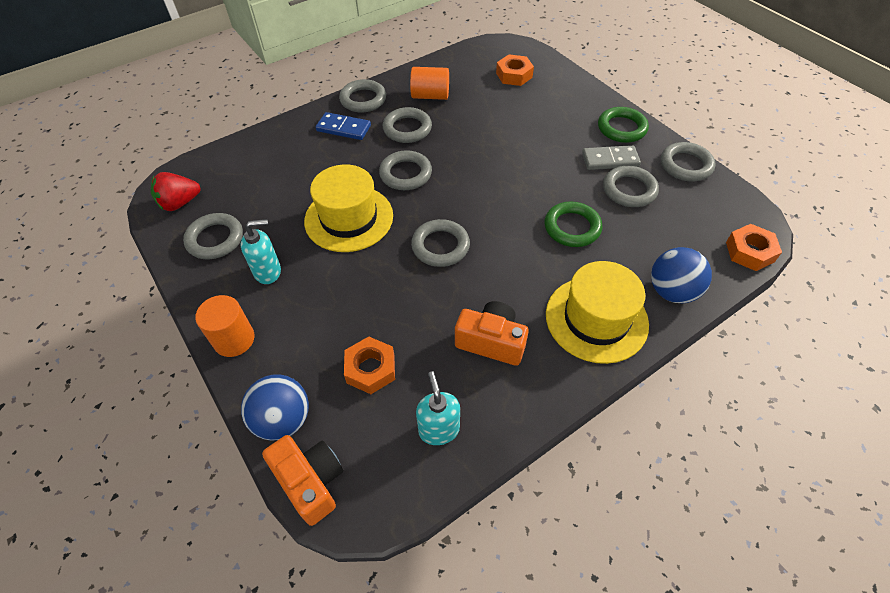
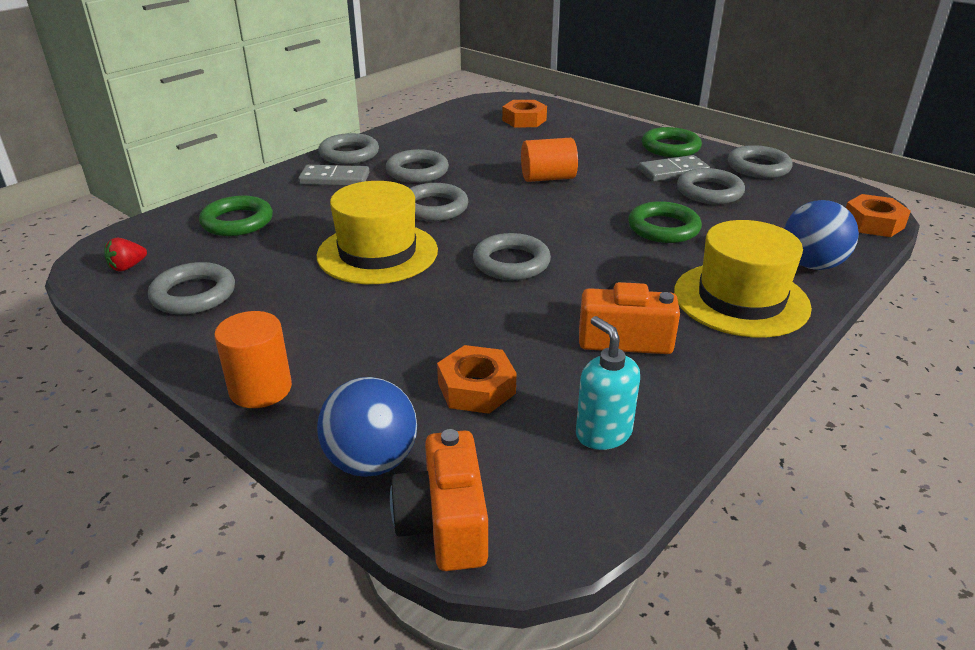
camera: 15 degrees left, 20 degrees down
red strawberry [151,172,201,211] -> red strawberry [104,238,147,272], size x0.62
turquoise soap dispenser [241,219,281,284] -> none
orange camera [262,435,343,526] -> orange camera turned 135 degrees counterclockwise [390,429,488,571]
blue domino [316,112,371,140] -> grey domino [298,165,369,186]
orange cylinder [410,67,449,100] -> orange cylinder moved to [521,138,578,182]
none -> green ring [199,196,273,236]

